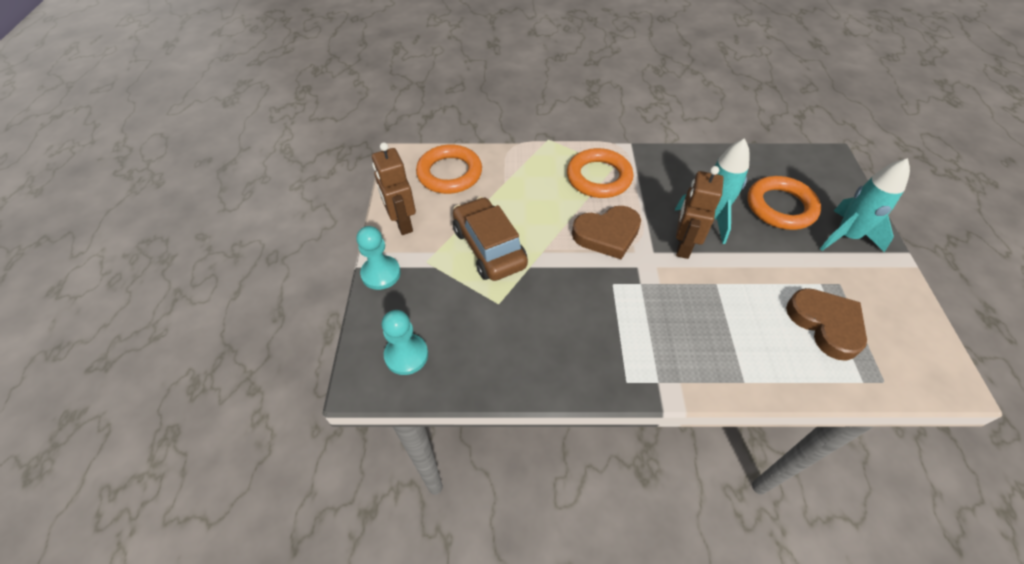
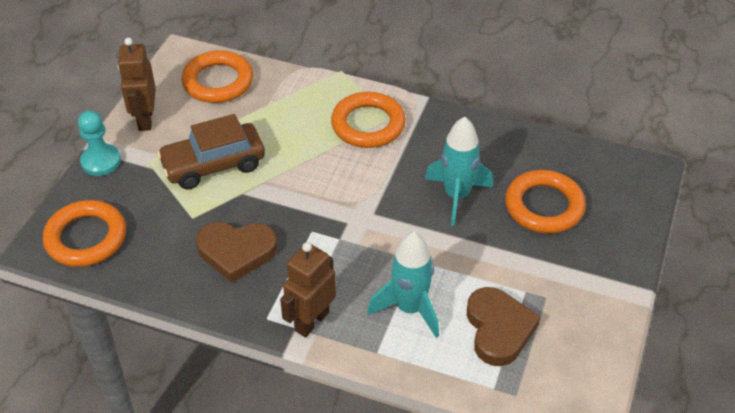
camera: 20 degrees right, 5 degrees down
turquoise pawn [382,310,428,375] -> orange ring [43,200,126,267]
brown car [453,197,528,281] -> brown car turned 105 degrees counterclockwise [157,114,265,190]
brown heart [572,206,641,259] -> brown heart moved to [196,222,277,283]
brown robot [676,166,724,259] -> brown robot moved to [280,242,336,338]
turquoise rocket [820,158,910,252] -> turquoise rocket moved to [367,231,439,338]

